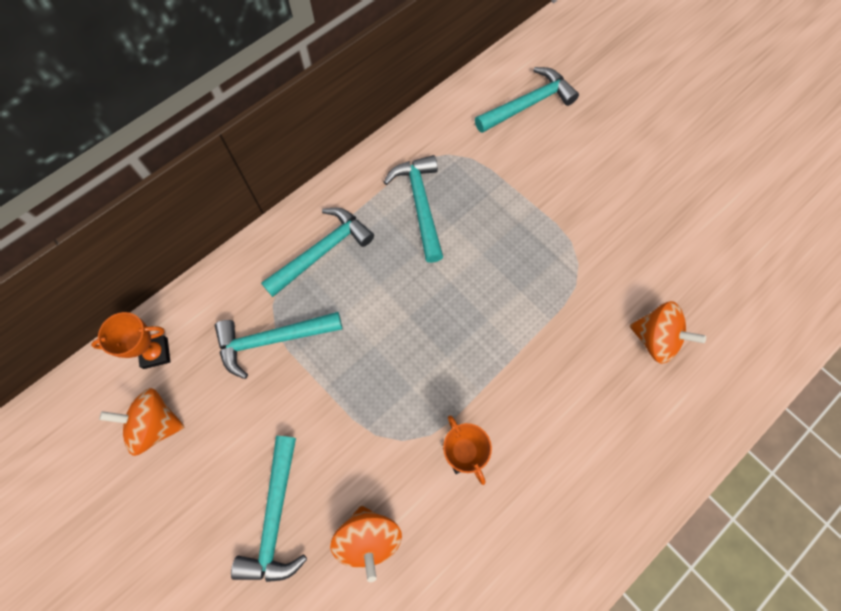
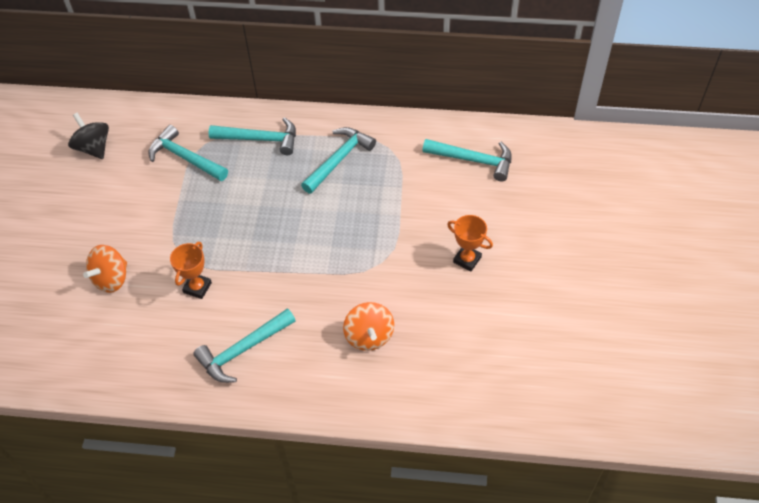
camera: 50 degrees right, 15 degrees down
orange trophy [91,312,170,369] -> orange trophy moved to [447,215,493,271]
orange spinning top [99,388,184,456] -> black spinning top [68,113,109,159]
turquoise hammer [231,436,307,582] -> turquoise hammer moved to [193,308,296,383]

